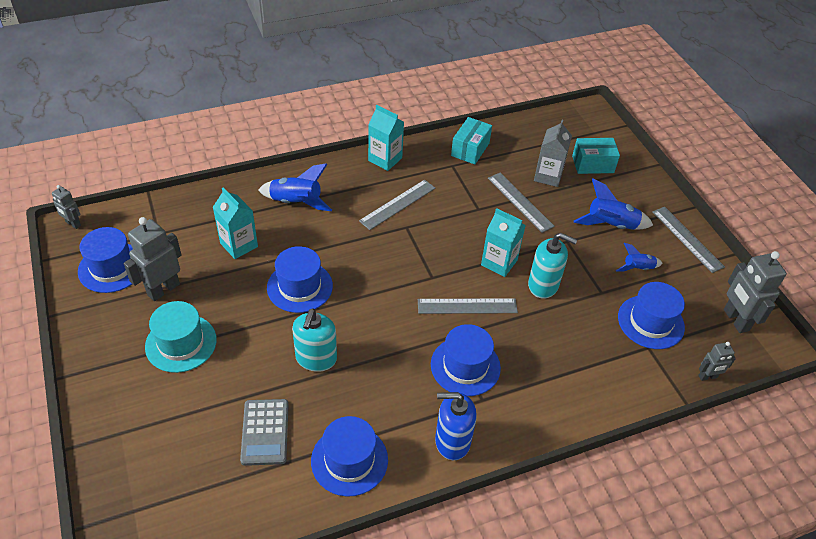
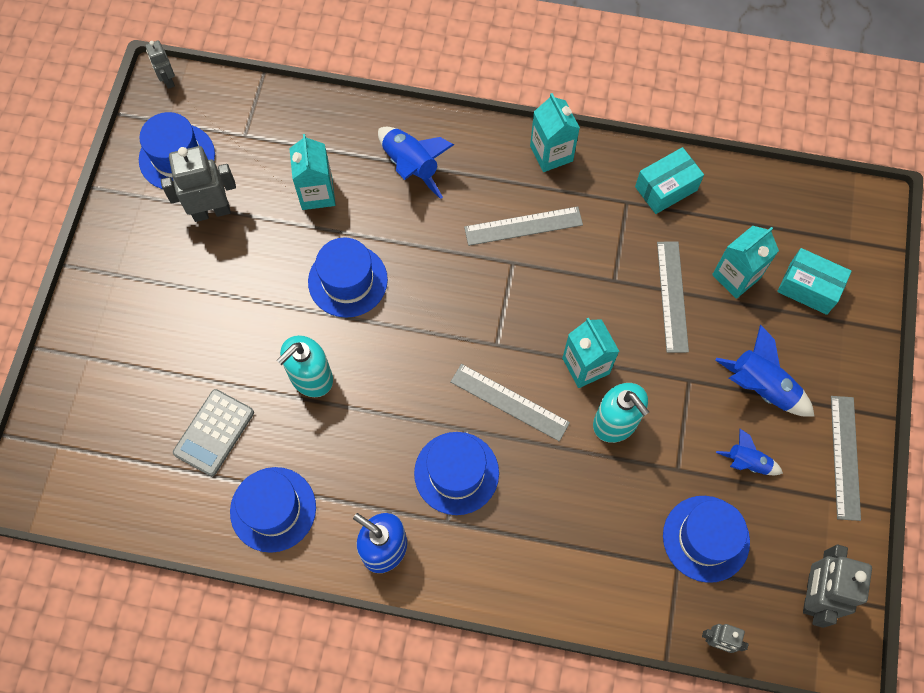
camera: 35 degrees right, 20 degrees up
turquoise hat [145,301,217,373] -> none
grey carton [534,120,572,187] -> turquoise carton [712,226,779,299]

